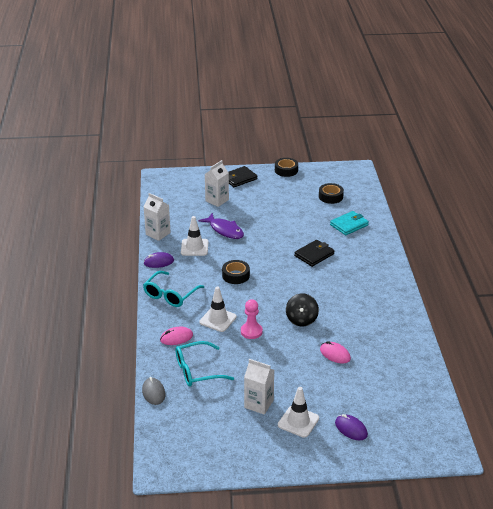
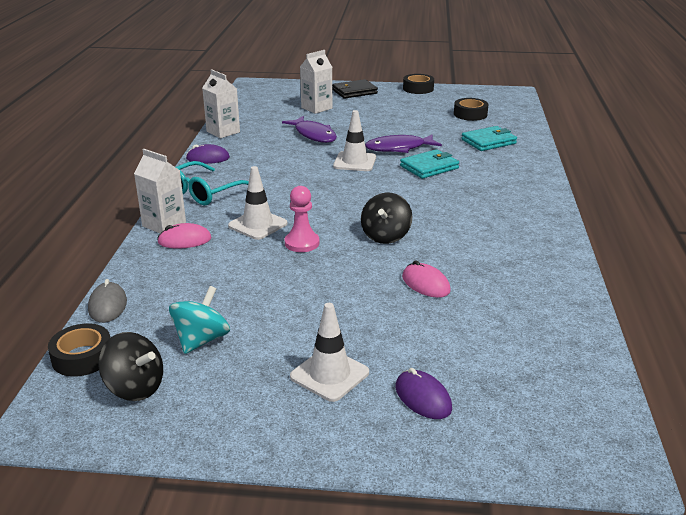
camera: 10 degrees right, 5 degrees down
turquoise glasses [175,341,234,387] -> none
white traffic cone [181,216,208,256] -> white traffic cone moved to [333,110,376,171]
black tape [222,260,250,284] -> black tape moved to [48,324,110,377]
white carton [244,359,274,415] -> white carton moved to [134,149,186,233]
black wallet [294,240,334,267] -> turquoise wallet [400,149,459,179]
none -> black spinning top [98,332,163,401]
none -> turquoise spinning top [169,286,230,354]
none -> purple fish [365,134,442,153]

